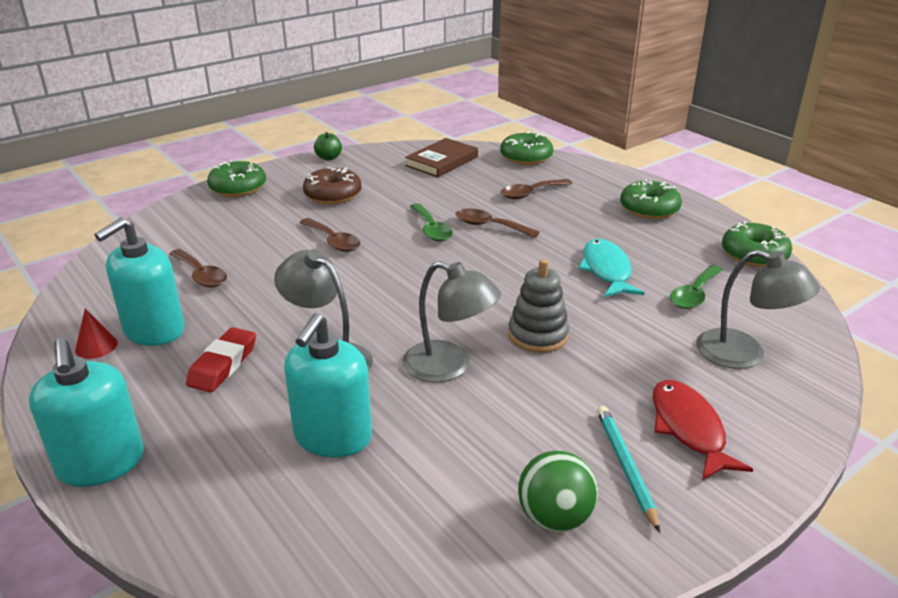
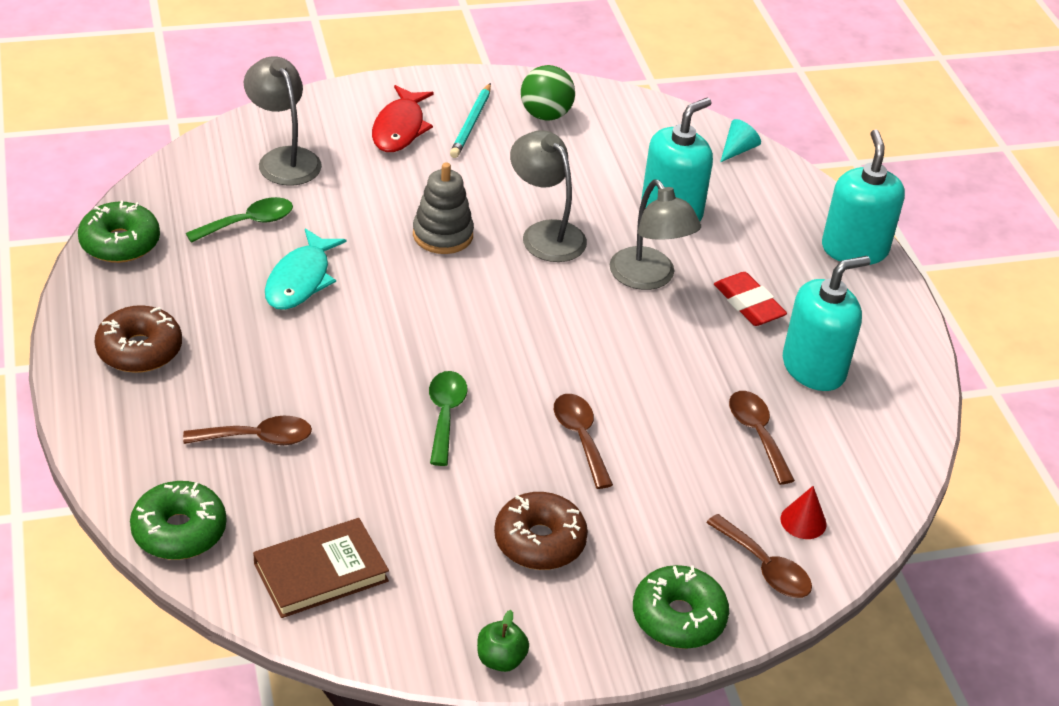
camera: 160 degrees left, 10 degrees up
red cone [75,309,118,359] -> red cone moved to [780,486,827,539]
red eraser [186,327,256,392] -> red eraser turned 75 degrees counterclockwise [714,272,787,326]
brown spoon [456,208,540,238] -> brown spoon moved to [706,514,812,598]
green donut [620,179,682,219] -> brown donut [95,305,182,373]
none -> turquoise cone [720,119,761,162]

